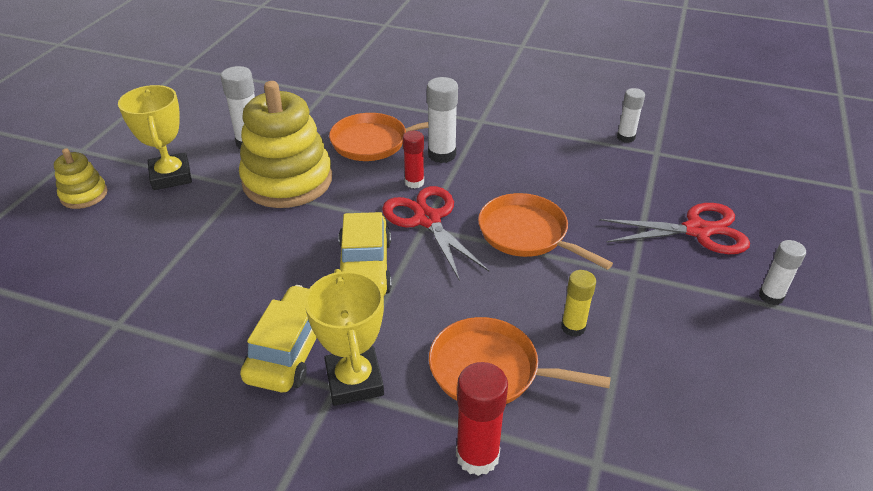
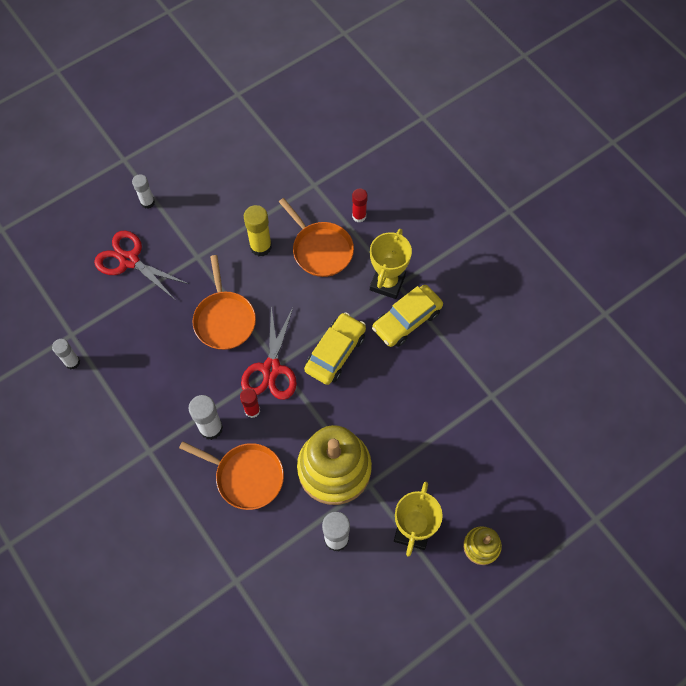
camera: 145 degrees left, 25 degrees up
red glue stick [456,362,508,476] -> red glue stick [352,188,368,222], size x0.66
yellow glue stick [561,270,596,337] -> yellow glue stick [244,205,272,256], size x1.51

